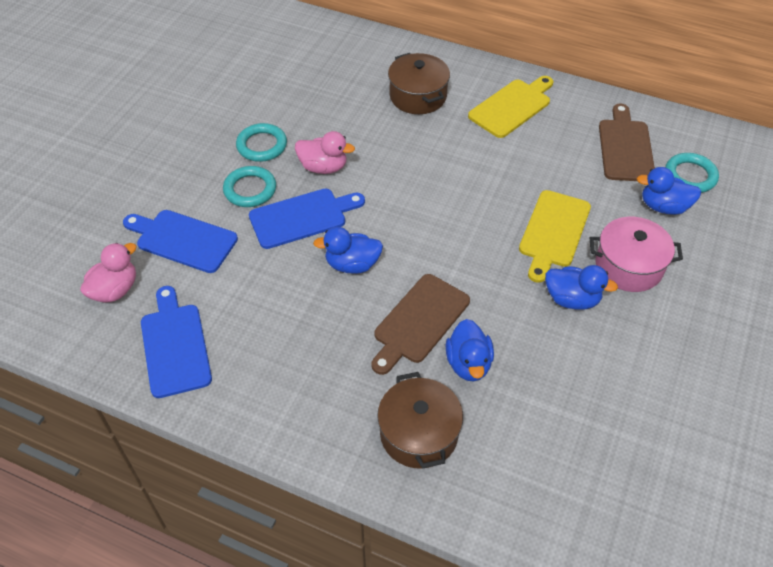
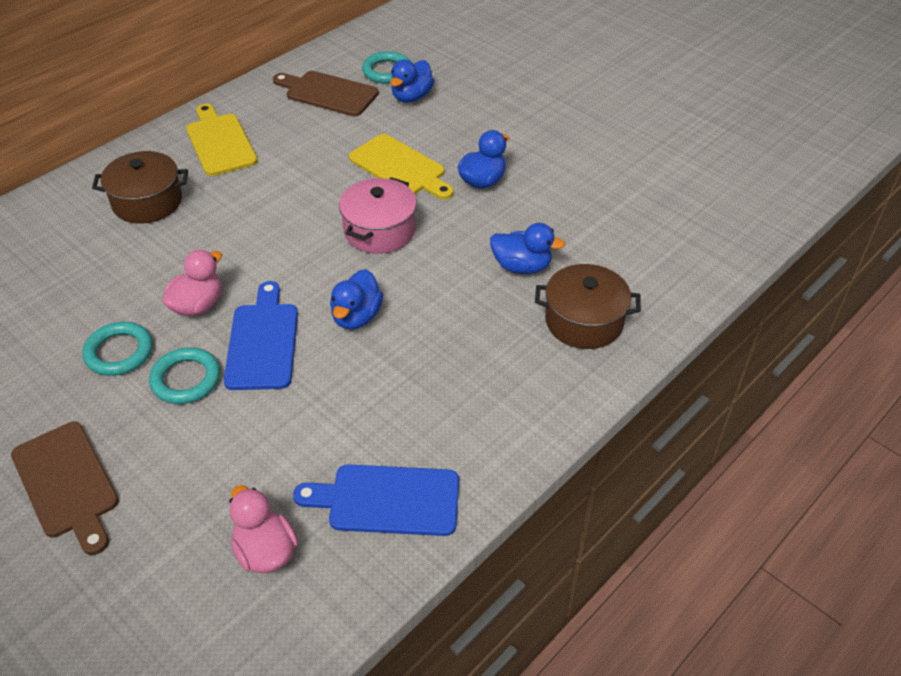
camera: 70 degrees left, 5 degrees down
blue cutting board [123,210,238,273] -> none
brown cutting board [371,274,470,375] -> brown cutting board moved to [11,422,119,555]
pink pot [590,217,683,292] -> pink pot moved to [339,177,417,254]

